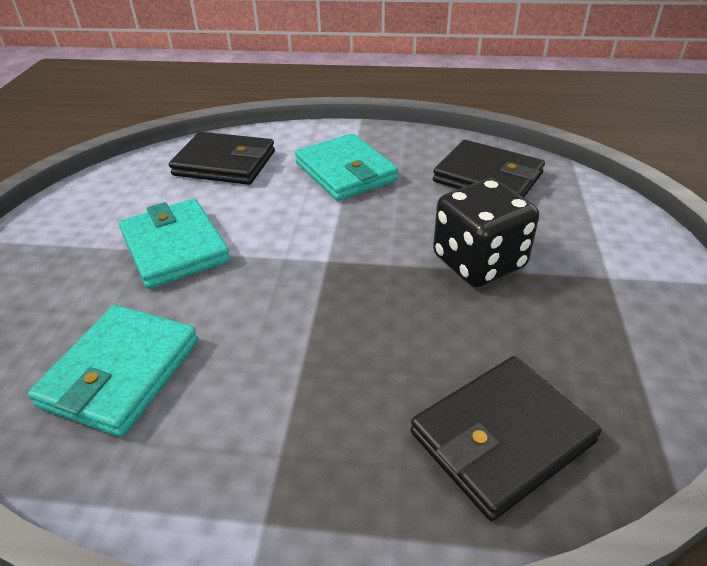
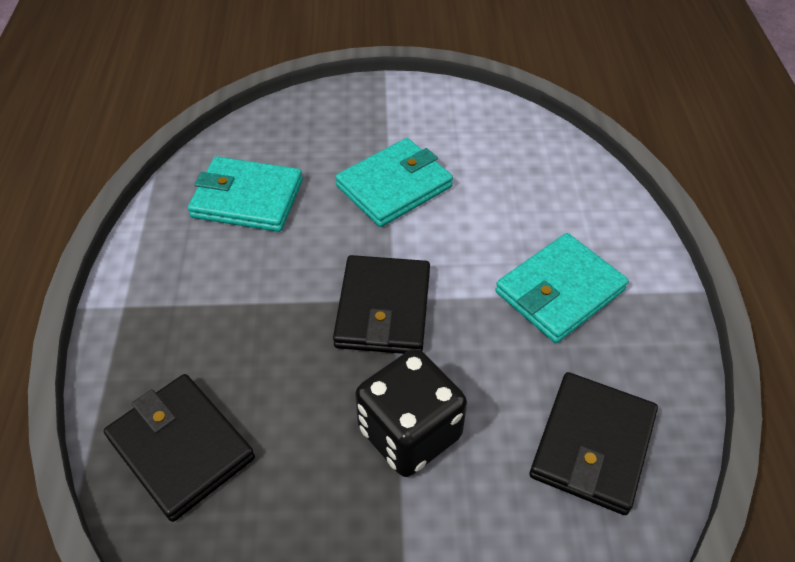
camera: 80 degrees right, 10 degrees up
black wallet [169,132,275,185] -> black wallet moved to [333,255,430,354]

